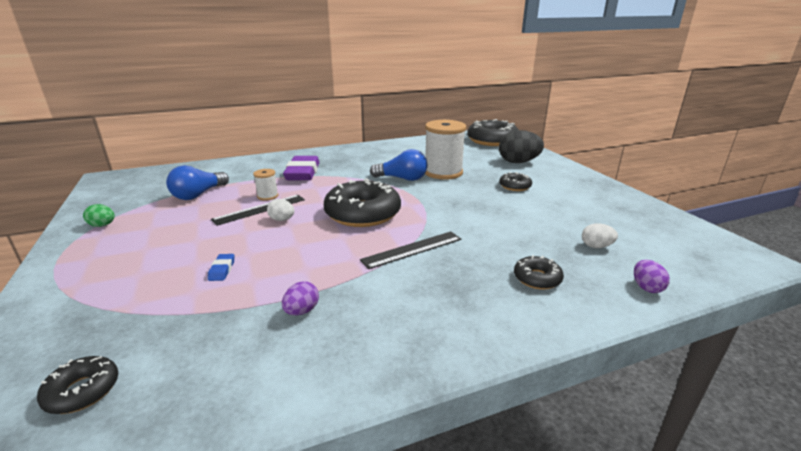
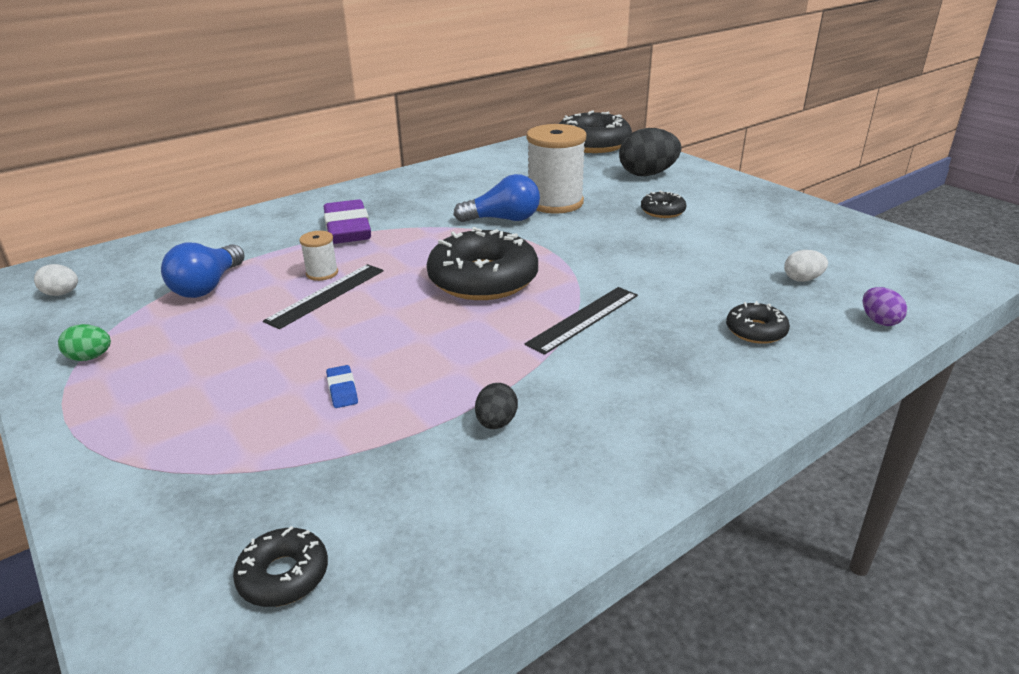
camera: 15 degrees left, 5 degrees up
white egg [267,199,294,221] -> white egg moved to [34,264,78,296]
purple egg [282,281,319,315] -> black egg [475,383,518,429]

